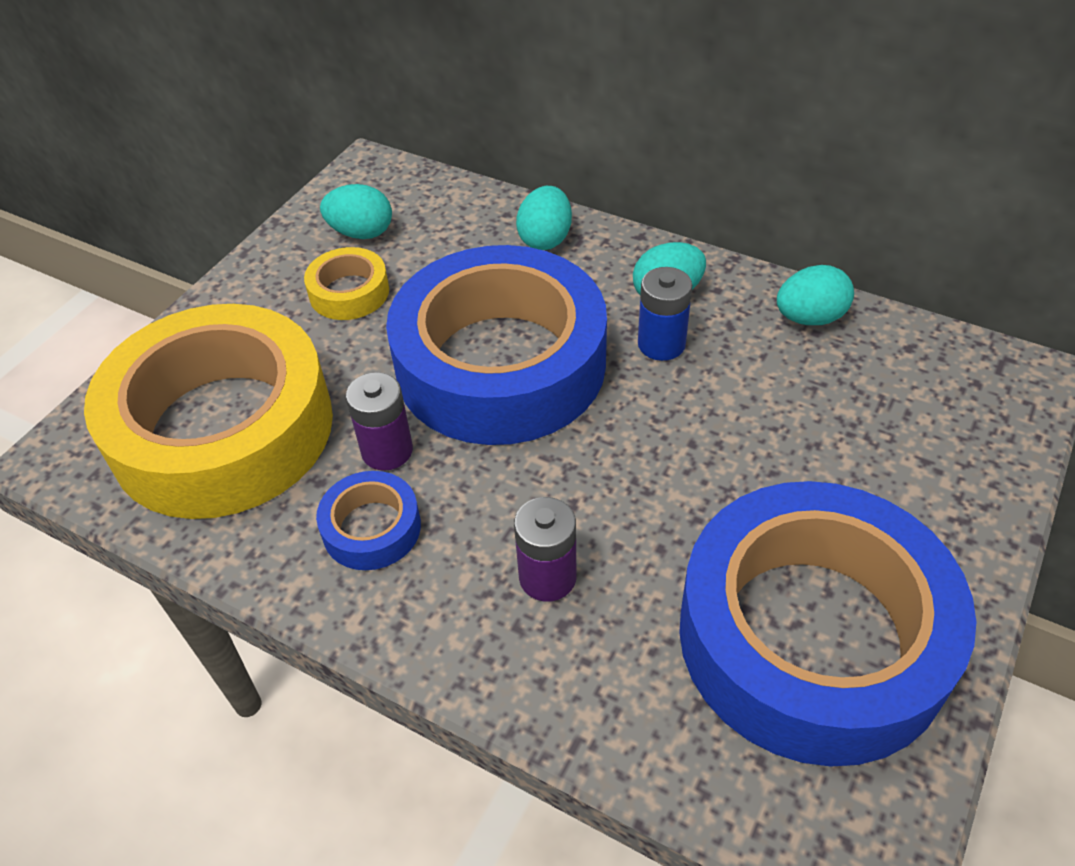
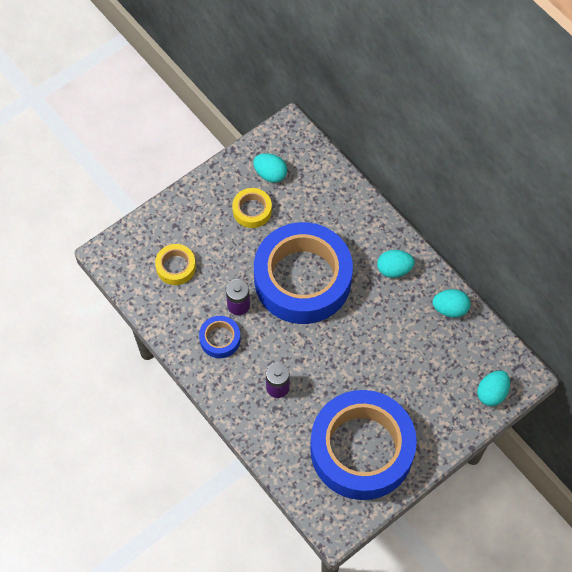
camera: 20 degrees right, 15 degrees up
yellow tape [84,304,333,519] -> yellow tape [155,244,196,285], size x0.41
turquoise egg [516,186,572,250] -> turquoise egg moved to [477,370,510,406]
blue battery [638,267,692,361] -> none

